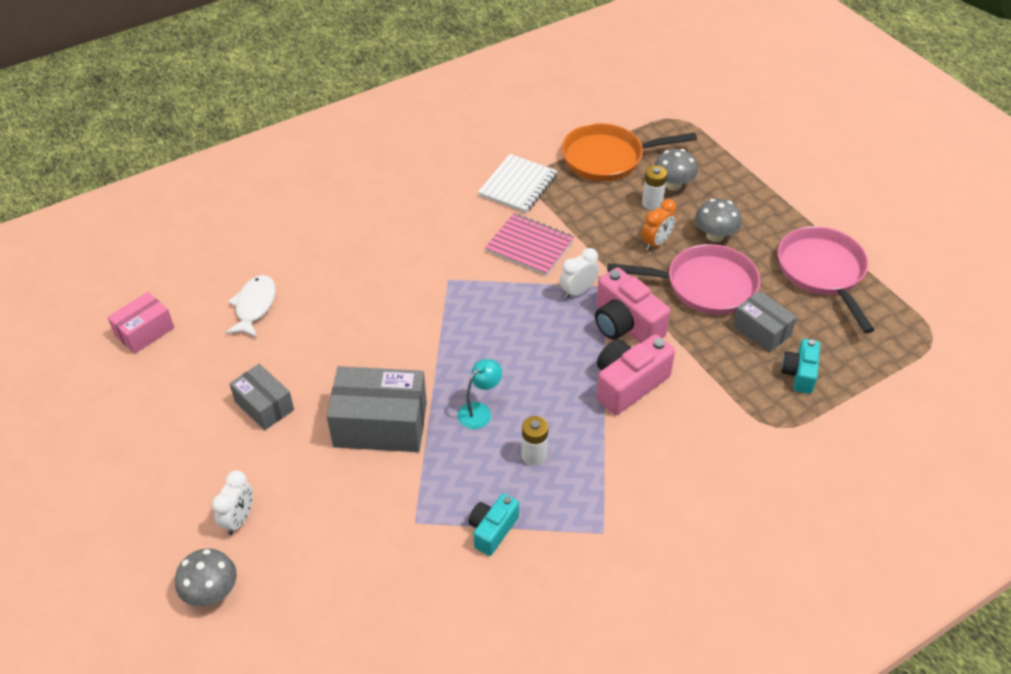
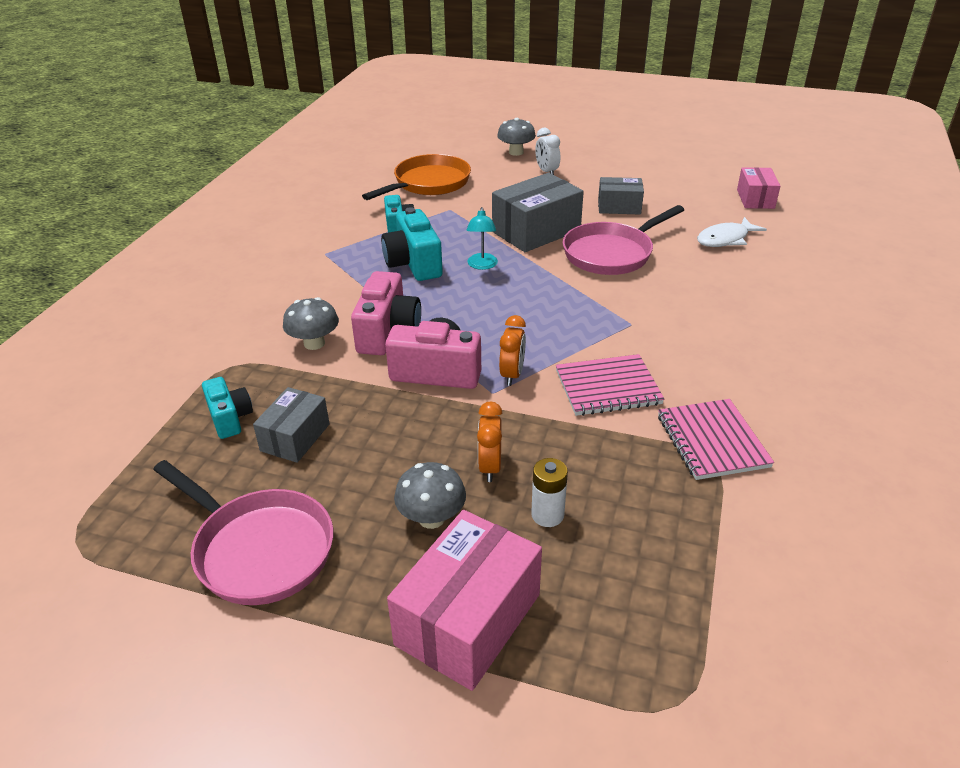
camera: 140 degrees right, 10 degrees down
white fish [225,275,276,337] -> white fish turned 90 degrees clockwise [697,217,767,247]
white notebook [478,154,557,213] -> pink notebook [658,399,774,480]
white battery [521,416,548,466] -> turquoise camera [381,207,443,281]
white clock [559,248,599,299] -> orange clock [499,315,526,386]
orange pan [562,123,697,181] -> orange pan moved to [362,154,471,200]
pink pan [608,244,760,315] -> pink pan moved to [563,205,684,275]
grey mushroom [654,149,698,191] -> grey mushroom moved to [283,297,339,350]
grey box [733,291,797,353] -> grey box turned 75 degrees counterclockwise [253,387,329,463]
none -> pink box [387,510,542,691]

